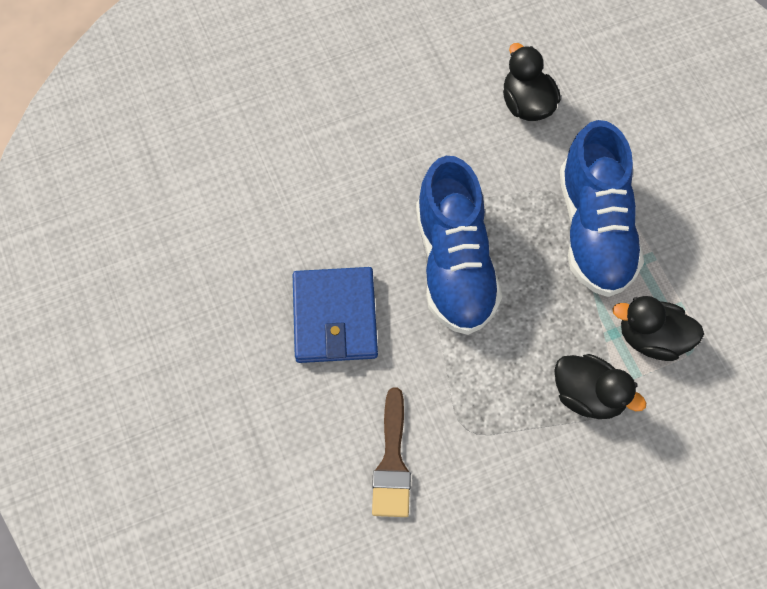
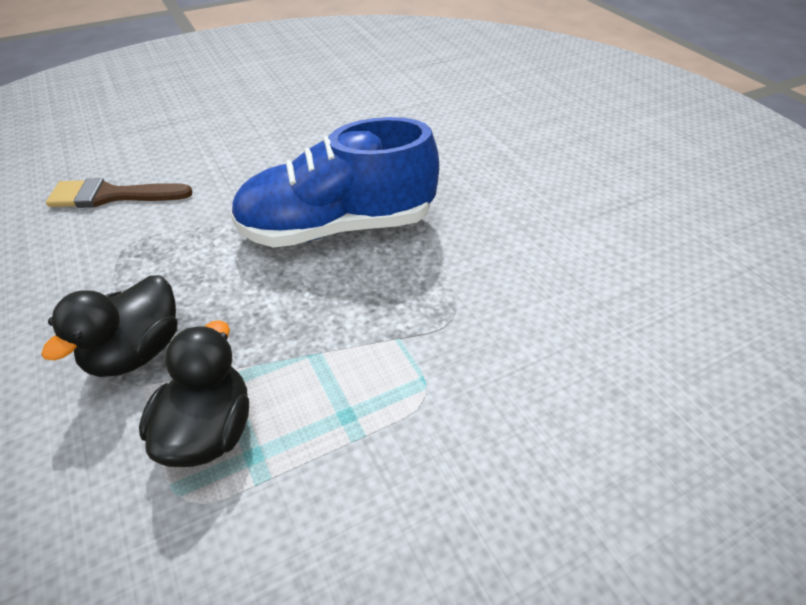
camera: 85 degrees right, 20 degrees down
blue wallet [293,267,378,363] -> none
black duck [503,43,561,121] -> none
blue shoe [560,120,644,297] -> none

